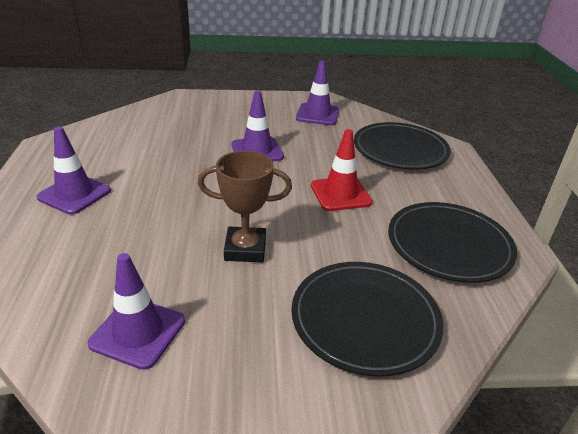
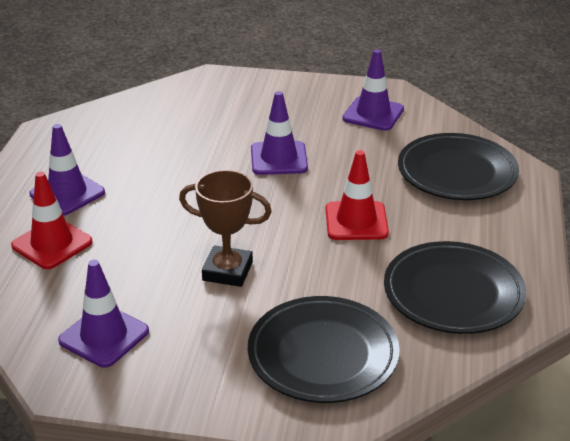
camera: 15 degrees right, 0 degrees up
none -> red traffic cone [11,172,93,269]

